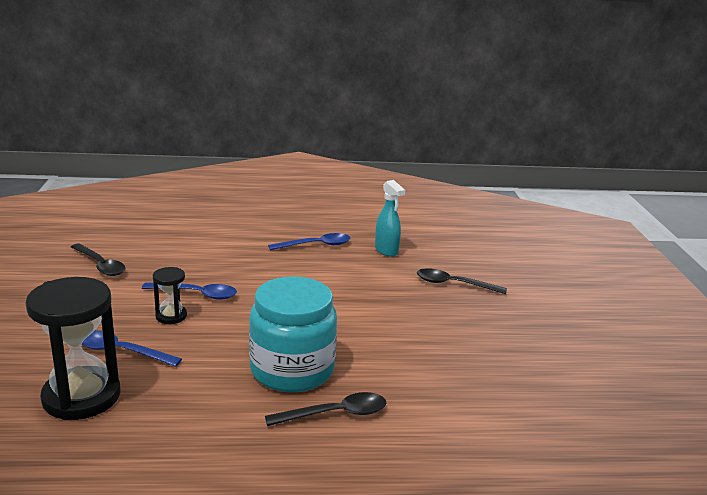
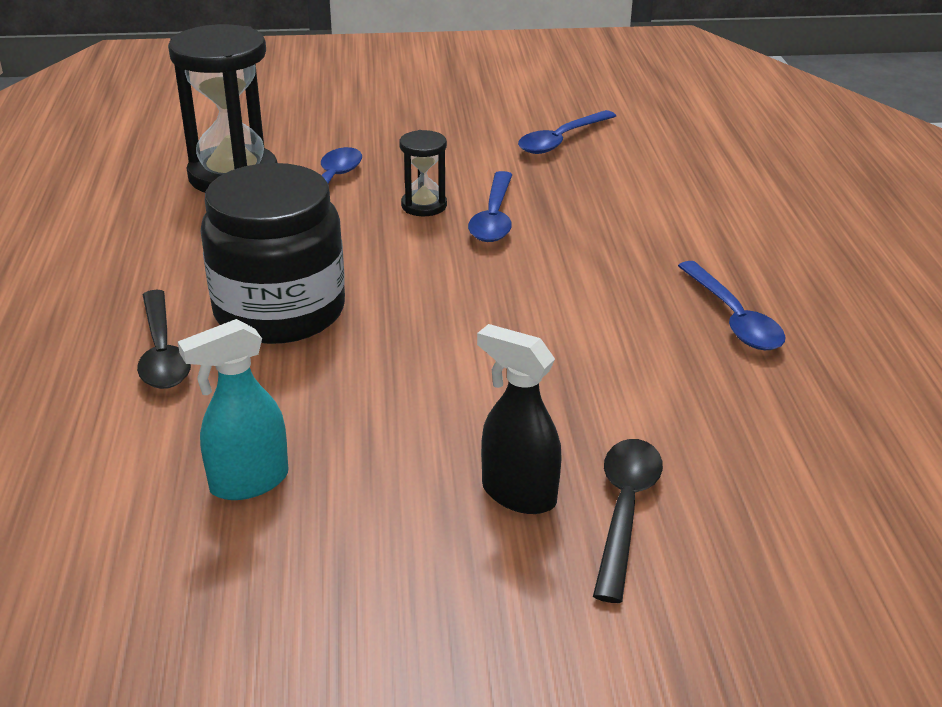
camera: 90 degrees right, 10 degrees up
black spoon [71,244,126,276] -> blue spoon [518,110,616,154]
turquoise jar [249,276,337,392] -> black jar [201,163,345,344]
turquoise spray bottle [375,180,405,257] -> turquoise spray bottle moved to [178,319,288,500]
none -> black spray bottle [477,324,562,514]

